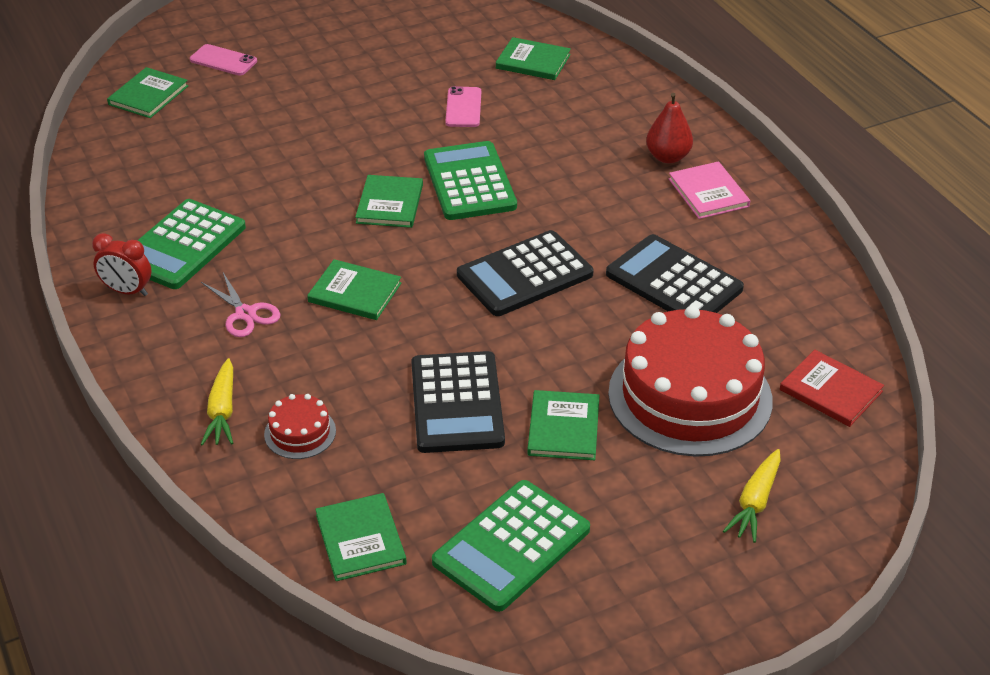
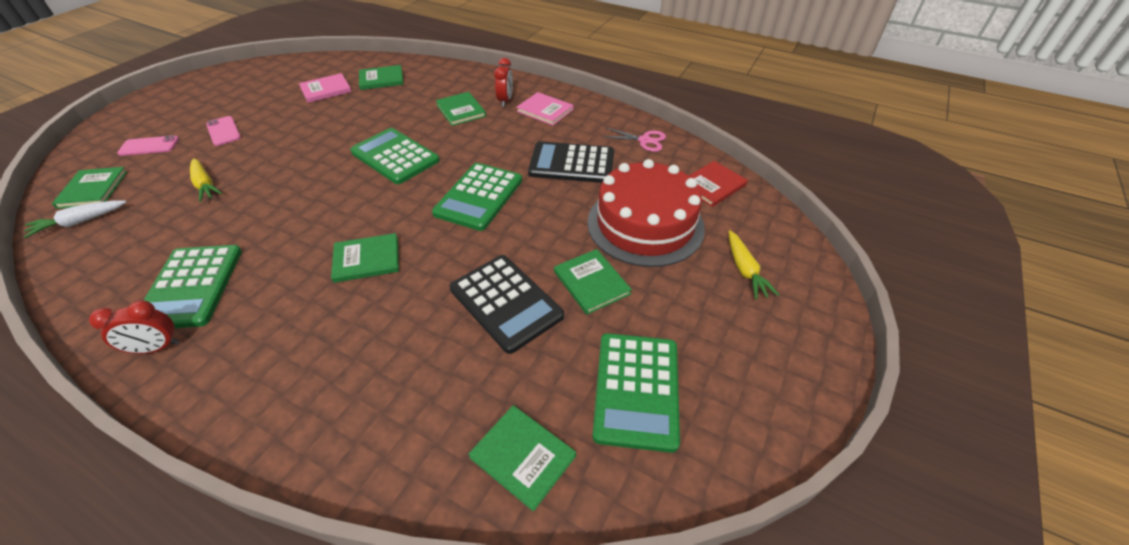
camera: 35 degrees left, 5 degrees up
pink scissors [201,273,281,337] -> pink scissors moved to [601,127,666,152]
yellow carrot [201,358,233,446] -> yellow carrot moved to [190,158,222,202]
red cake [264,394,336,459] -> none
green book [355,175,423,228] -> green book moved to [436,92,486,126]
pink phone [445,86,481,127] -> pink phone moved to [206,116,241,146]
black calculator [457,230,594,316] -> green calculator [432,163,522,231]
red pear [646,93,693,163] -> red clock [494,58,513,107]
red book [780,350,884,427] -> red book turned 45 degrees counterclockwise [689,161,748,207]
none -> white carrot [24,201,126,238]
none -> pink book [299,73,352,103]

